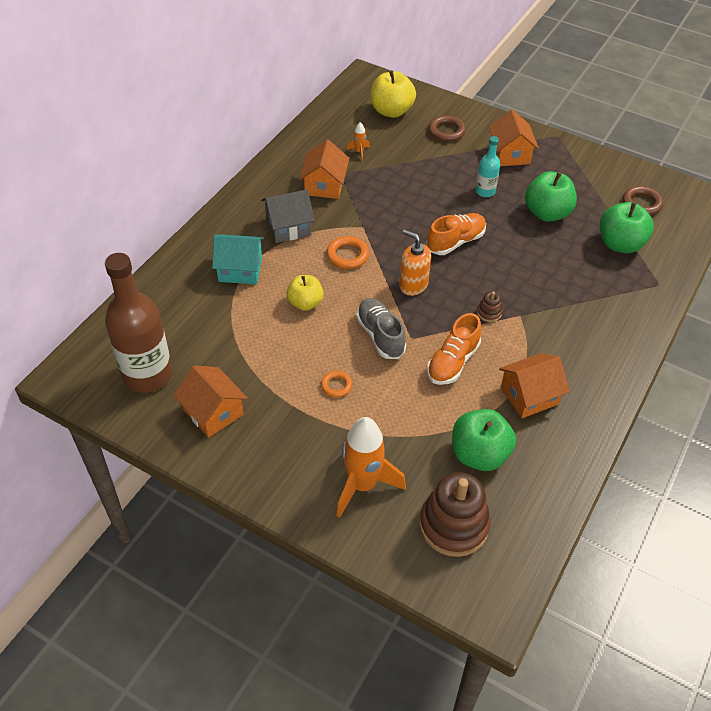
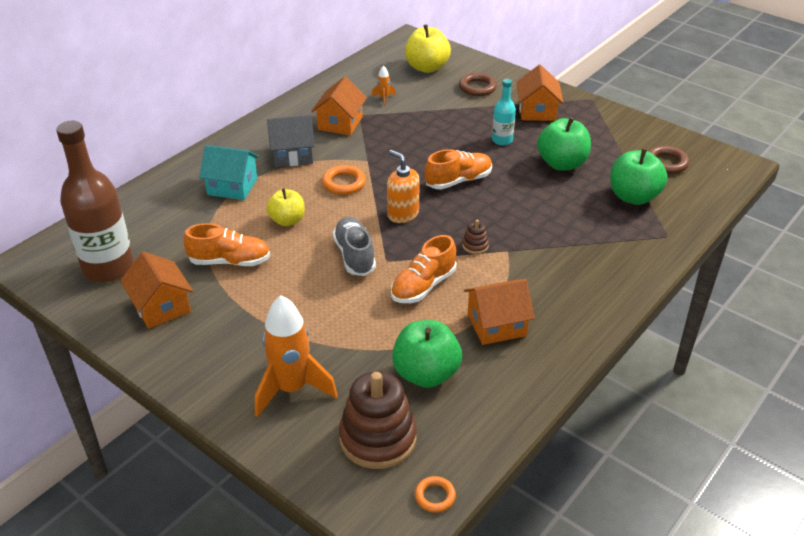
camera: 10 degrees right, 10 degrees down
orange ring [321,371,352,397] -> orange ring moved to [415,476,456,513]
none -> orange shoe [184,223,270,266]

